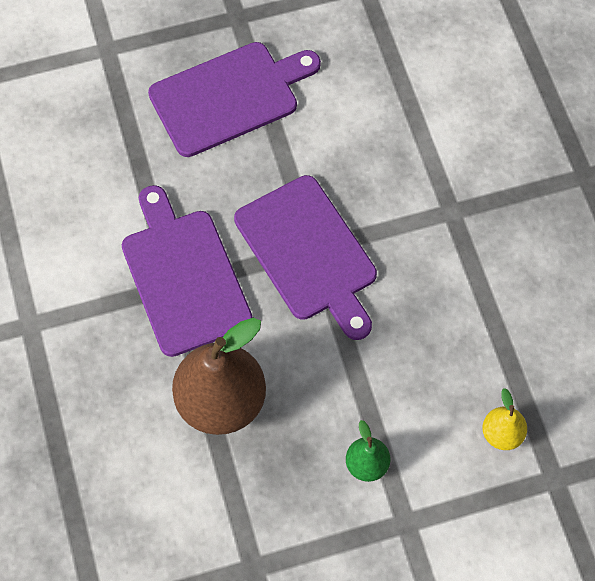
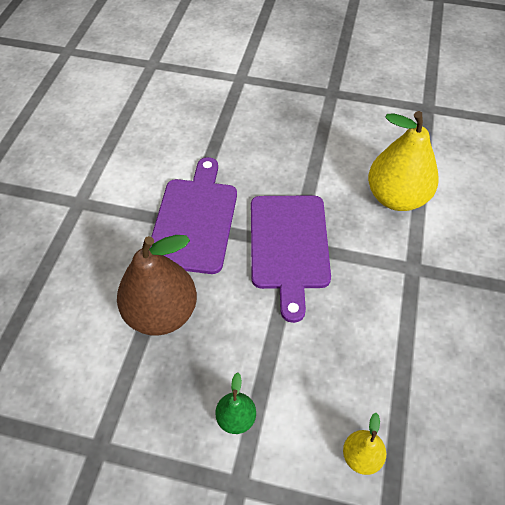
camera: 30 degrees right, 10 degrees down
purple cutting board [148,42,321,157] -> none
none -> yellow pear [368,111,439,211]

